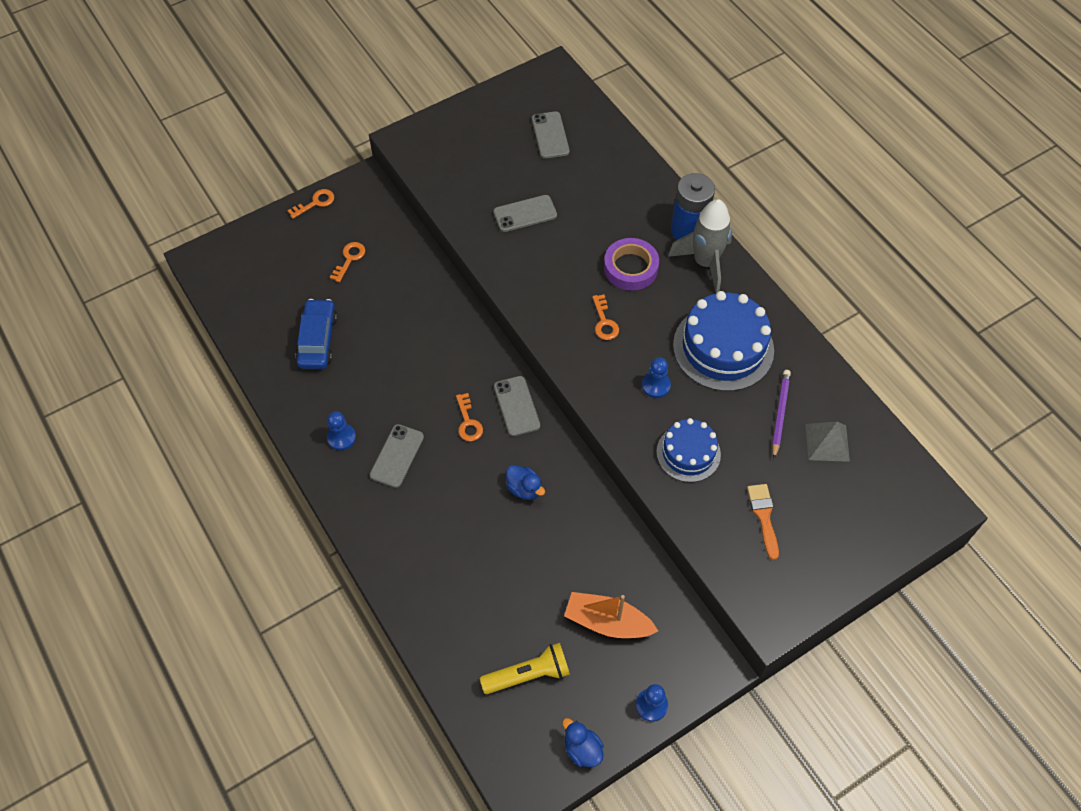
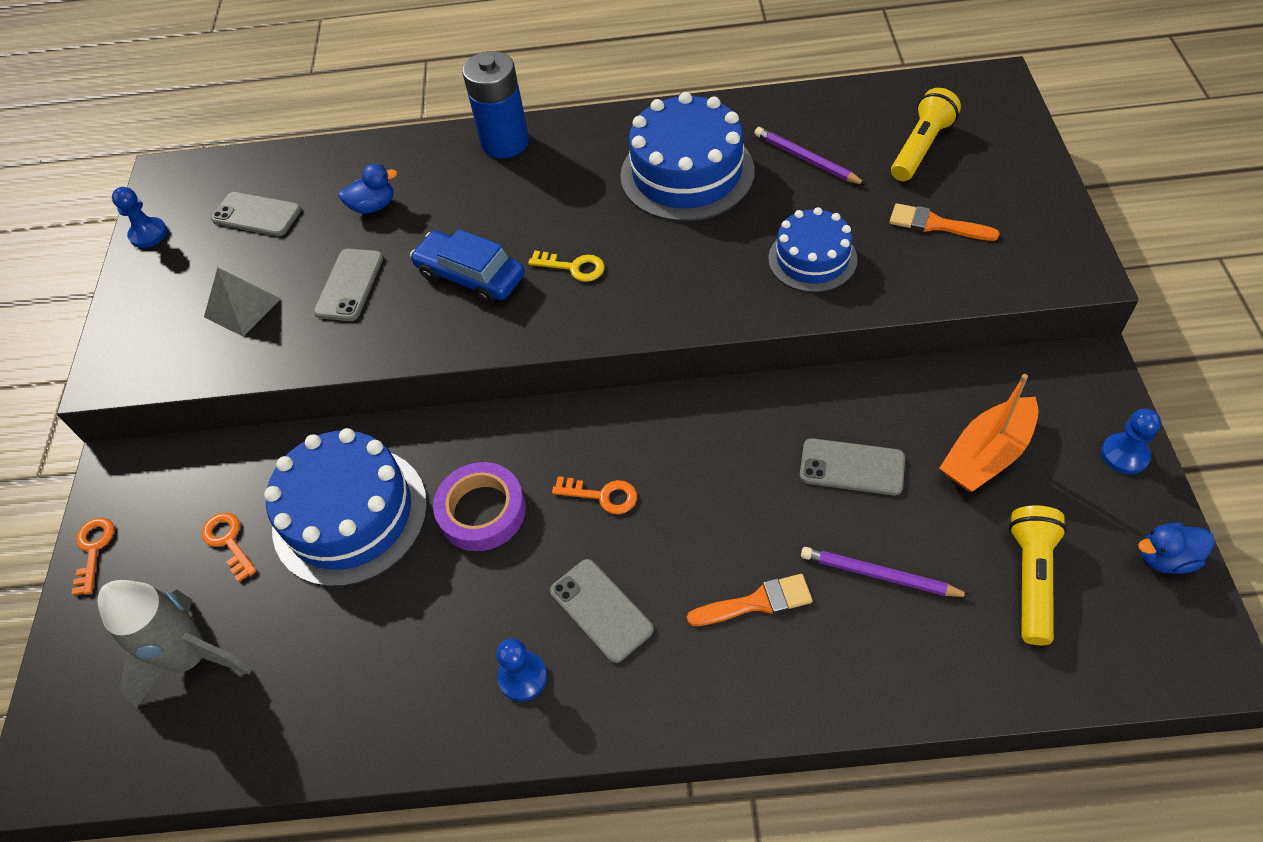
camera: 55 degrees left, 5 degrees down
blue car [295,299,338,369] -> blue car moved to [410,229,525,304]
grey phone [494,376,540,436] -> grey phone moved to [800,438,905,495]
blue duck [506,465,545,500] -> blue duck moved to [338,164,398,214]
orange key [592,294,619,340] -> yellow key [528,251,605,282]
purple tape [604,238,659,290] -> purple tape moved to [433,462,526,551]
blue pawn [642,358,671,398] -> blue pawn moved to [112,187,167,248]
grey rocket [668,199,732,293] -> grey rocket moved to [98,580,252,709]
grey pyramid [805,422,850,462] -> grey pyramid moved to [204,267,281,337]
none -> blue cake [264,428,427,587]
none -> orange brush [687,574,813,626]
none -> purple pencil [801,547,971,597]
none -> yellow flashlight [891,88,961,181]

